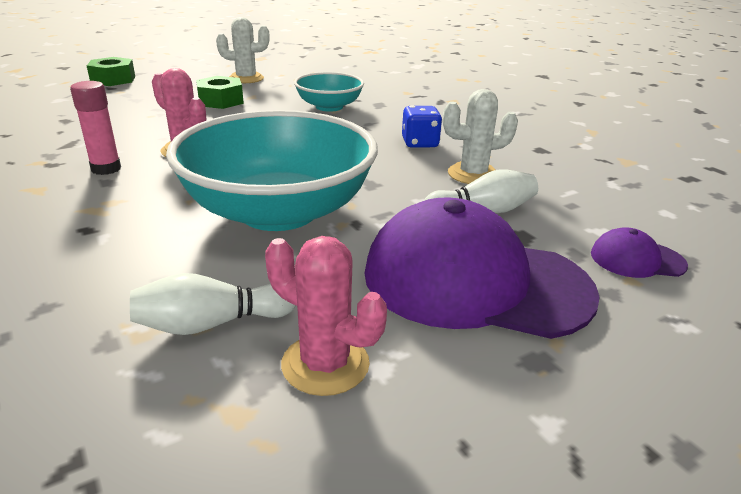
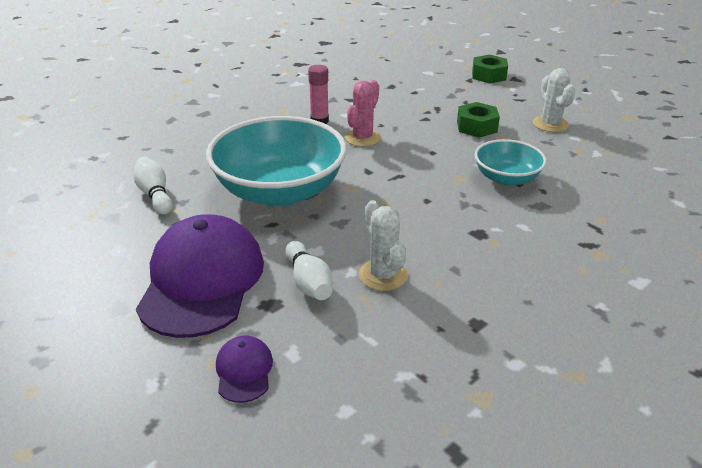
camera: 80 degrees right, 5 degrees up
pink cactus [265,236,387,396] -> none
blue dice [402,105,442,148] -> none

